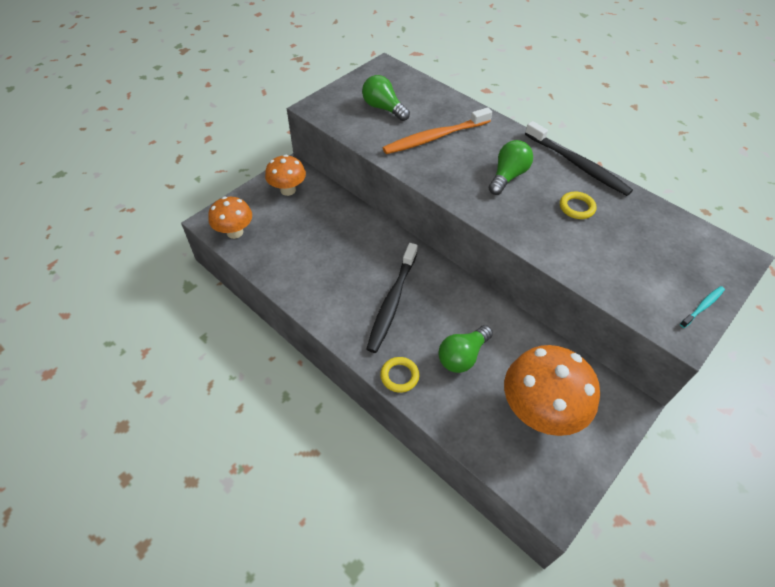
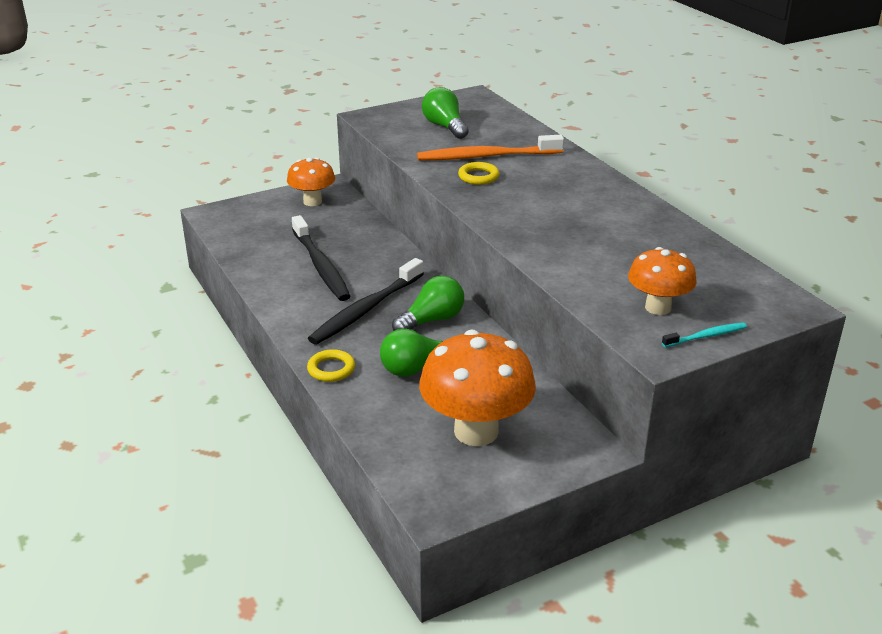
camera: 20 degrees right, 20 degrees down
orange mushroom [208,197,252,239] -> orange mushroom moved to [628,247,697,315]
green light bulb [489,140,533,195] -> green light bulb moved to [392,276,464,331]
black toothbrush [525,121,633,196] -> black toothbrush moved to [292,215,351,301]
yellow ring [560,192,596,219] -> yellow ring moved to [458,162,500,185]

